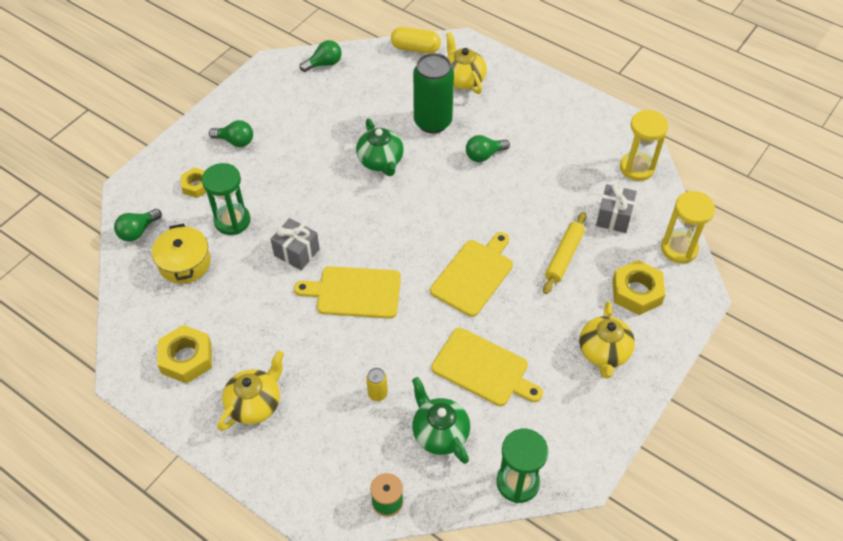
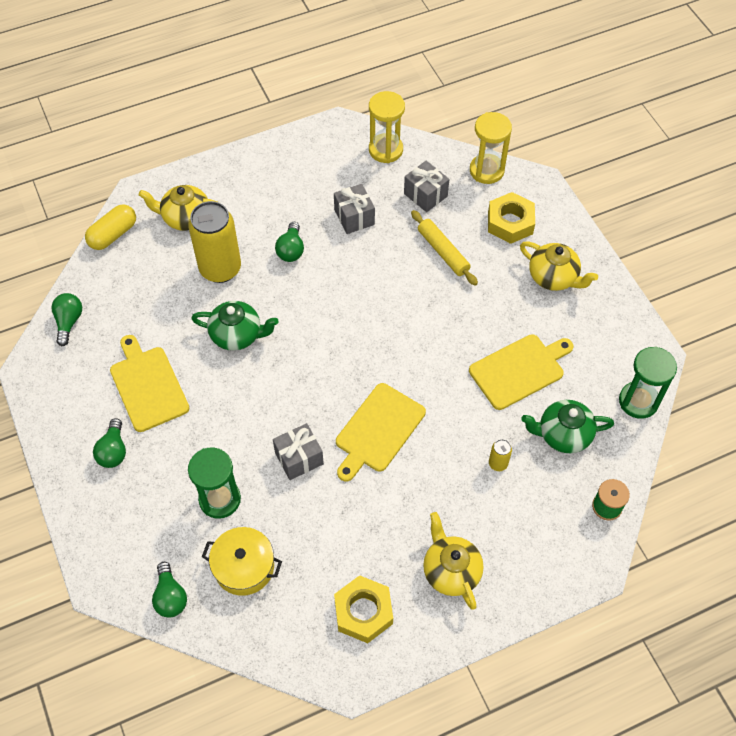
camera: 60 degrees left, 5 degrees up
yellow nut [181,167,207,198] -> none
green light bulb [209,120,253,147] -> green light bulb turned 135 degrees clockwise [93,418,126,468]
green can [413,53,454,133] -> yellow can [188,201,241,283]
yellow cutting board [430,232,513,317] -> yellow cutting board moved to [110,335,189,432]
none -> grey gift [334,184,375,234]

